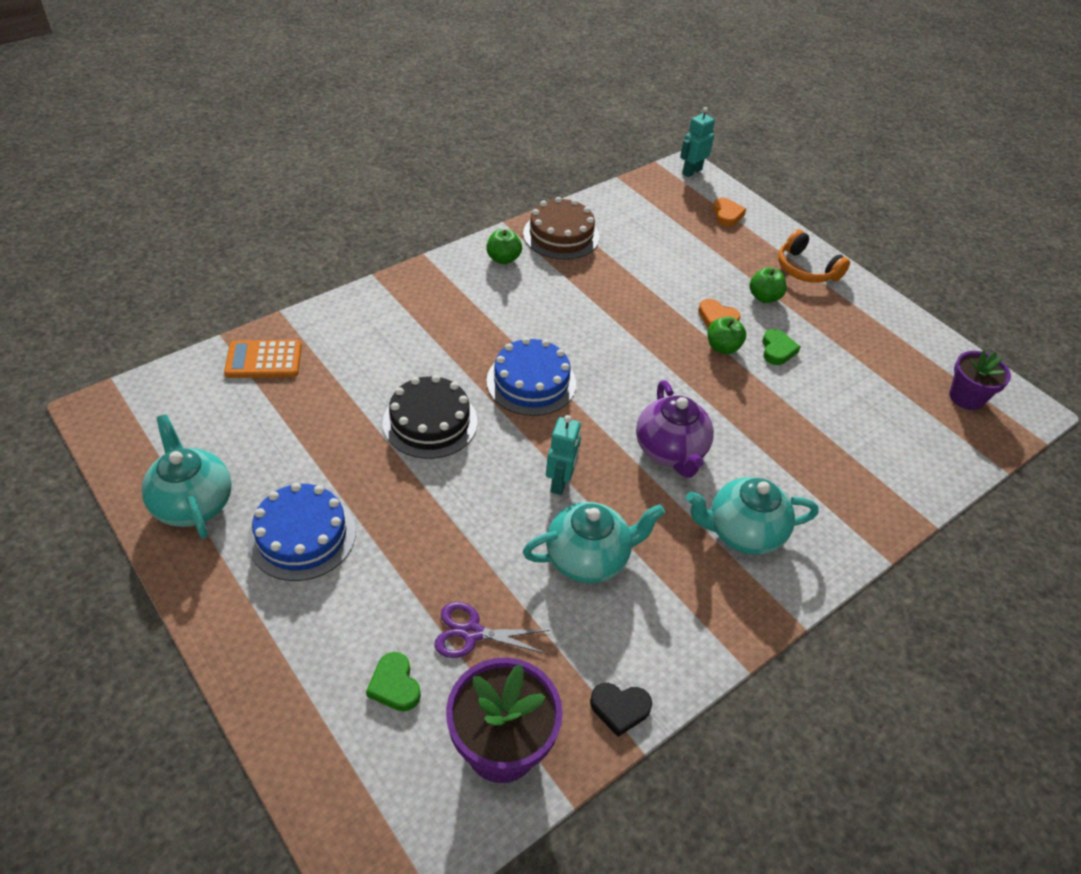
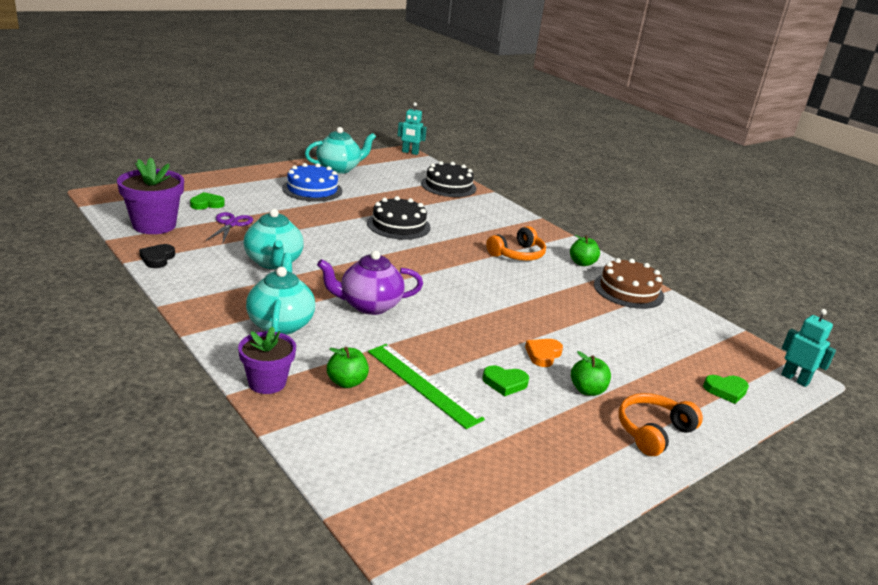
camera: 90 degrees right, 20 degrees down
orange calculator [224,340,302,378] -> black cake [421,161,476,197]
blue cake [486,337,576,416] -> none
turquoise robot [546,415,581,495] -> turquoise robot moved to [397,102,427,155]
green apple [707,317,746,354] -> green apple moved to [327,347,369,388]
orange heart [713,198,746,227] -> green heart [703,375,749,404]
purple flower pot [949,350,1011,410] -> purple flower pot moved to [238,326,296,394]
none -> green ruler [368,344,485,429]
none -> orange headphones [486,226,546,261]

